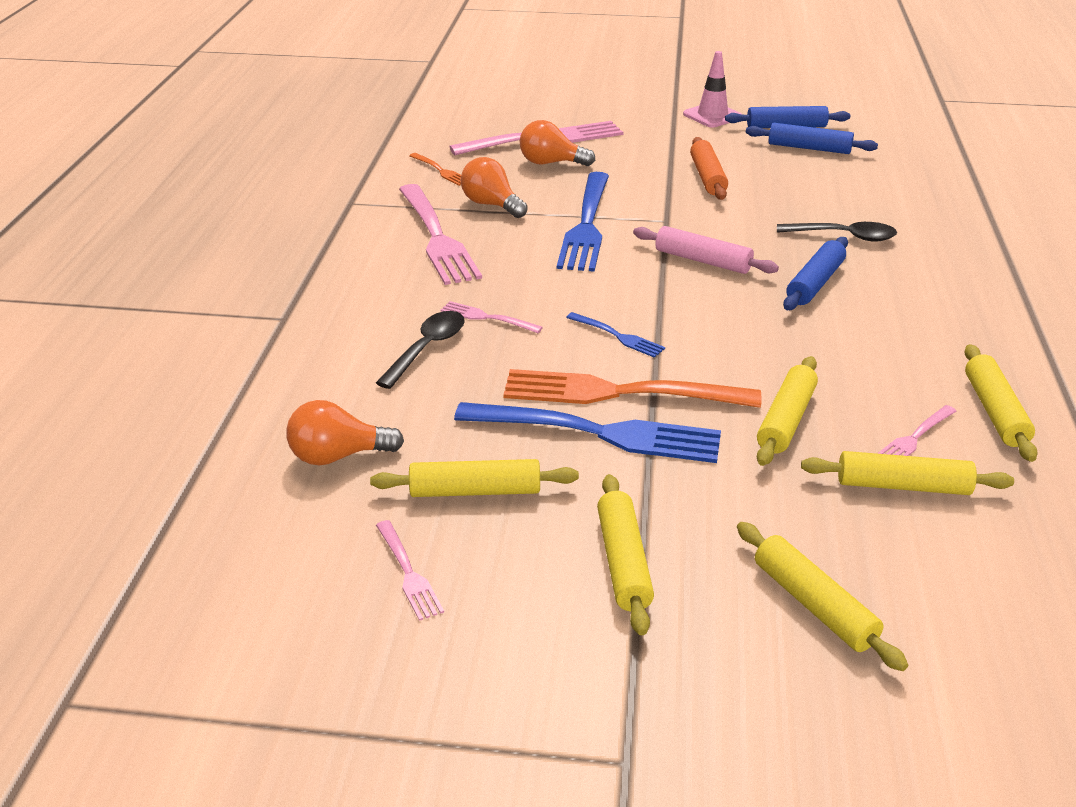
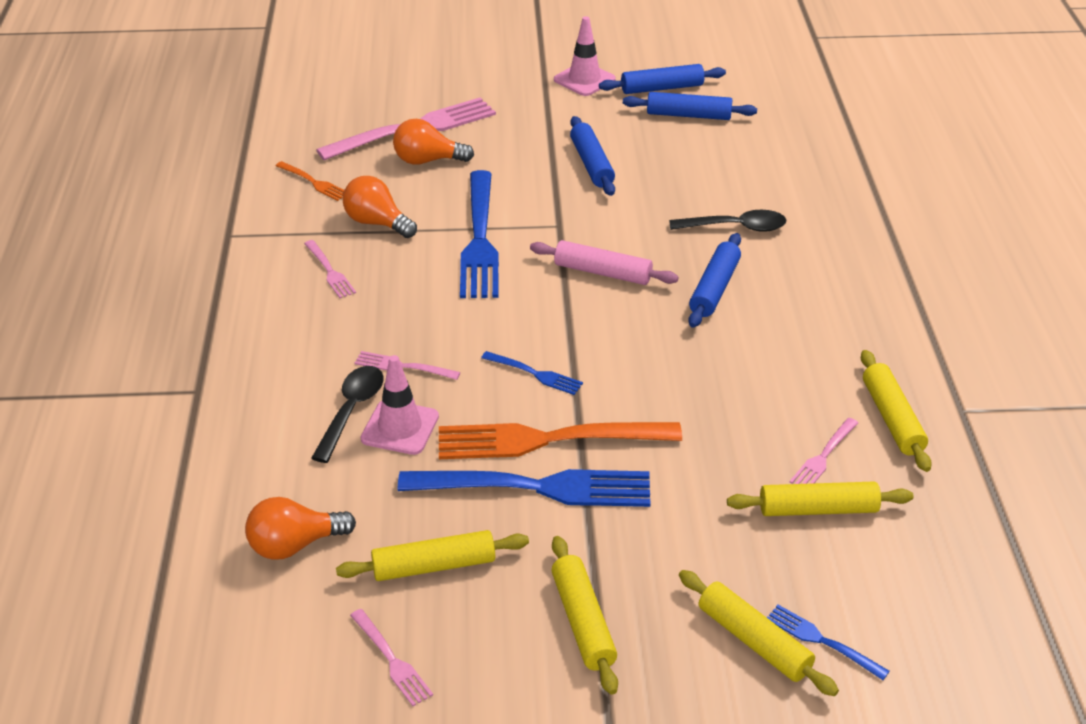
camera: 10 degrees left, 5 degrees up
pink fork [399,184,482,285] -> pink fork [304,240,356,298], size x0.47
orange rolling pin [690,137,728,200] -> blue rolling pin [570,116,615,196]
yellow rolling pin [757,356,818,466] -> none
none -> pink traffic cone [361,355,439,455]
none -> blue fork [767,605,890,680]

